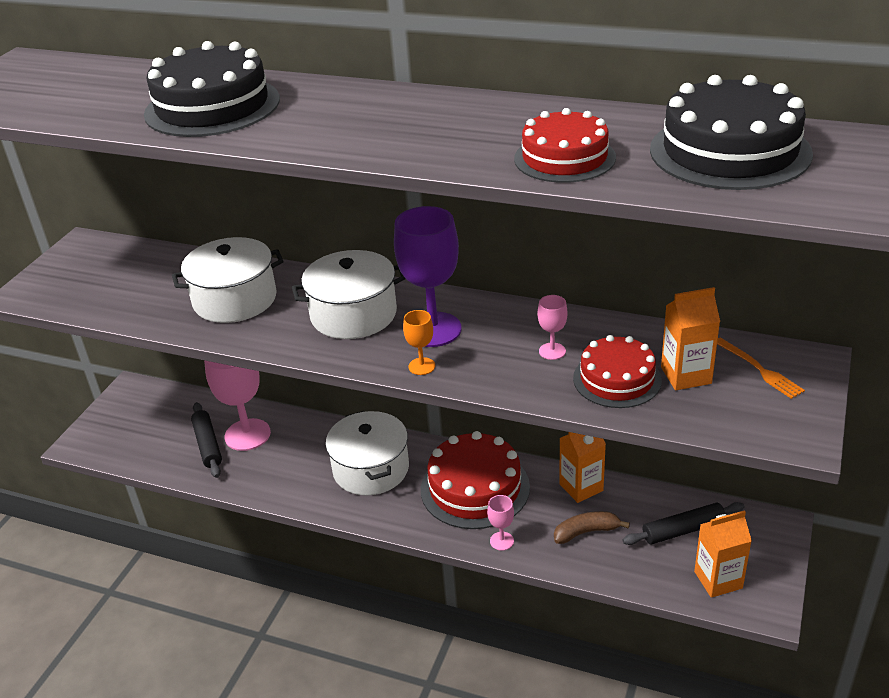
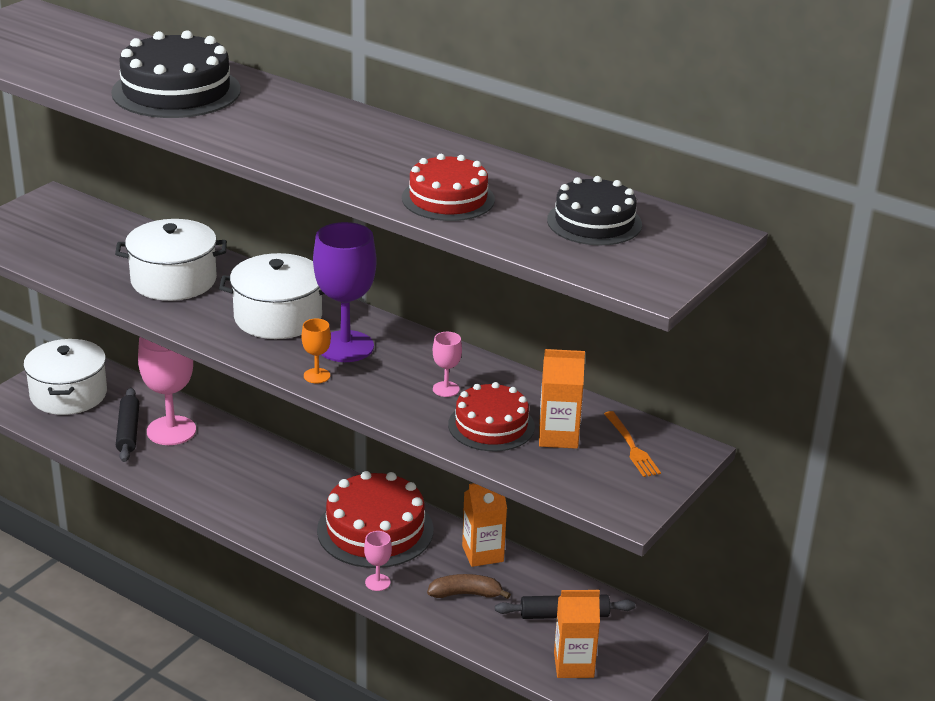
camera: 10 degrees right, 5 degrees down
white pot [326,411,409,495] -> white pot moved to [23,339,107,415]
black cake [650,75,813,190] -> black cake [547,176,642,245], size x0.65

